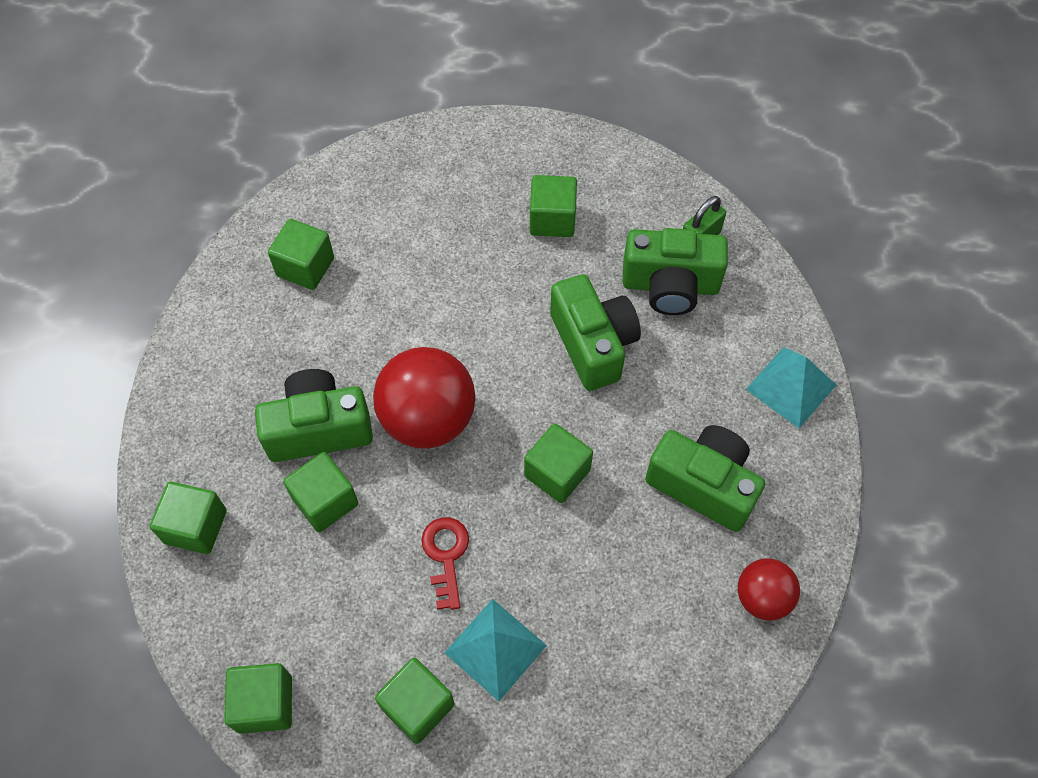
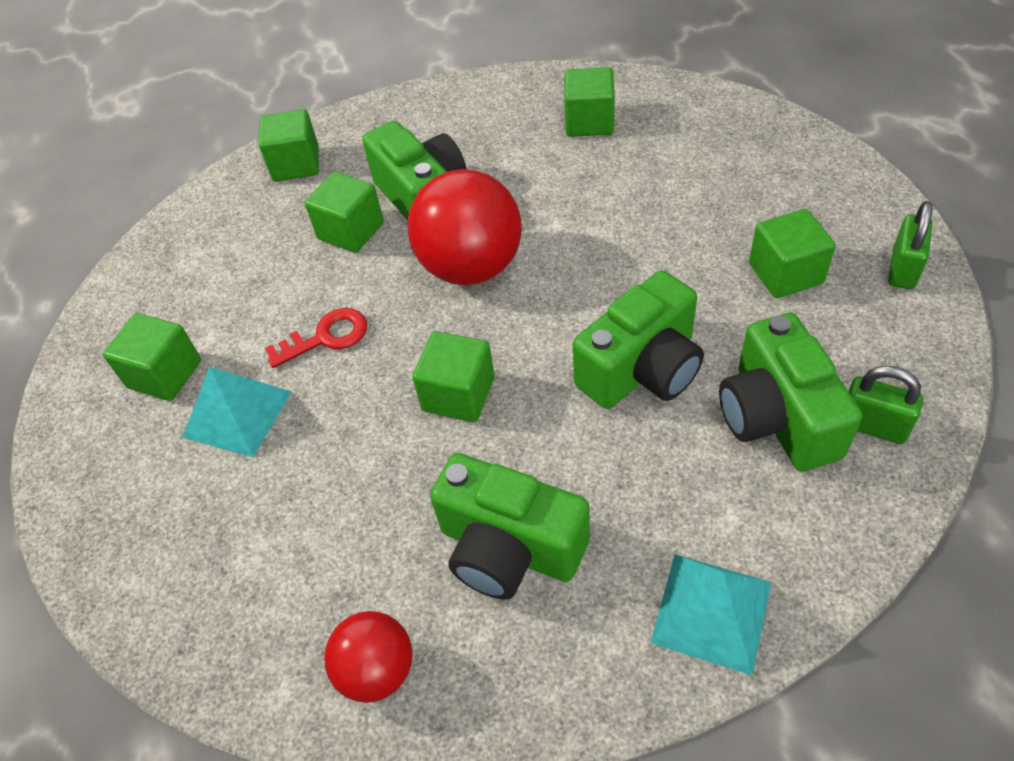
camera: 75 degrees right, 10 degrees down
green cube [224,663,292,734] -> none
green camera [645,425,765,532] -> green camera turned 105 degrees clockwise [430,453,590,600]
none -> green padlock [888,201,932,289]

